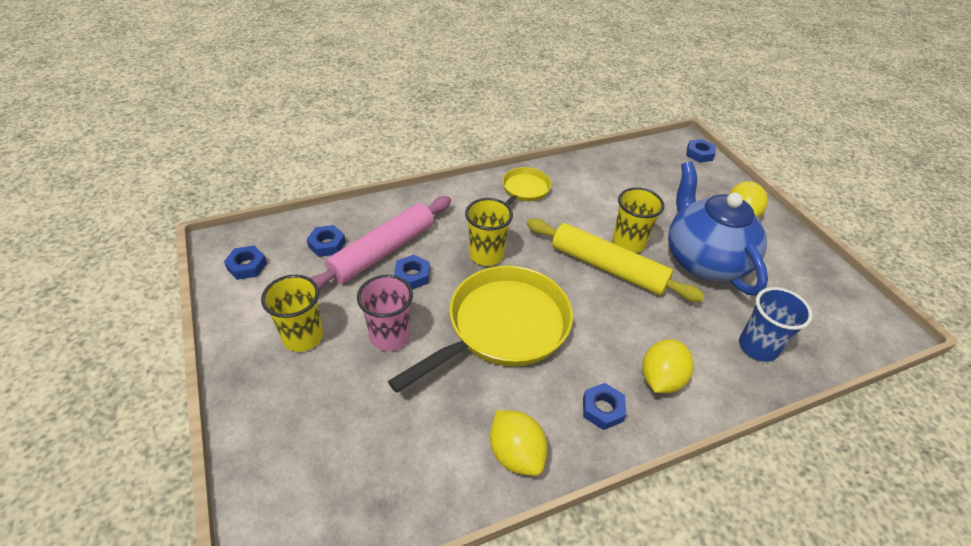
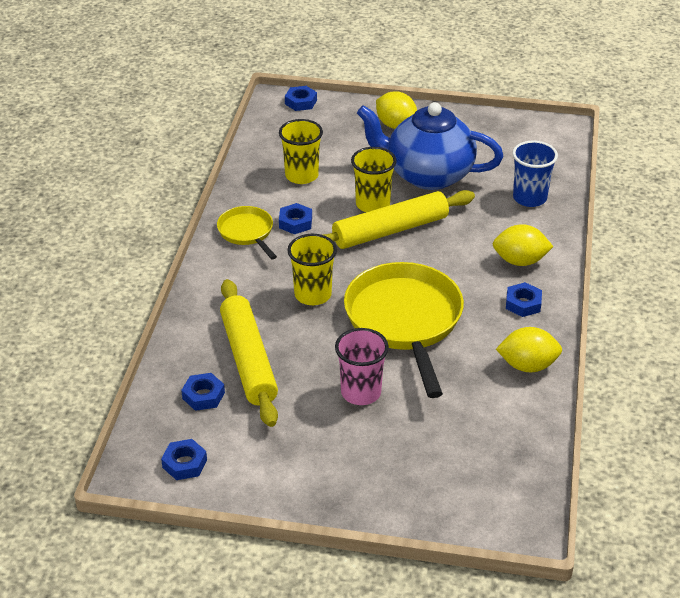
camera: 55 degrees left, 5 degrees down
yellow cup [261,275,323,352] -> yellow cup moved to [279,119,323,184]
pink rolling pin [310,196,451,291] -> yellow rolling pin [220,279,278,427]
blue nut [394,255,430,290] -> blue nut moved to [279,203,312,234]
yellow lemon [642,339,694,393] -> yellow lemon turned 60 degrees counterclockwise [493,224,553,266]

